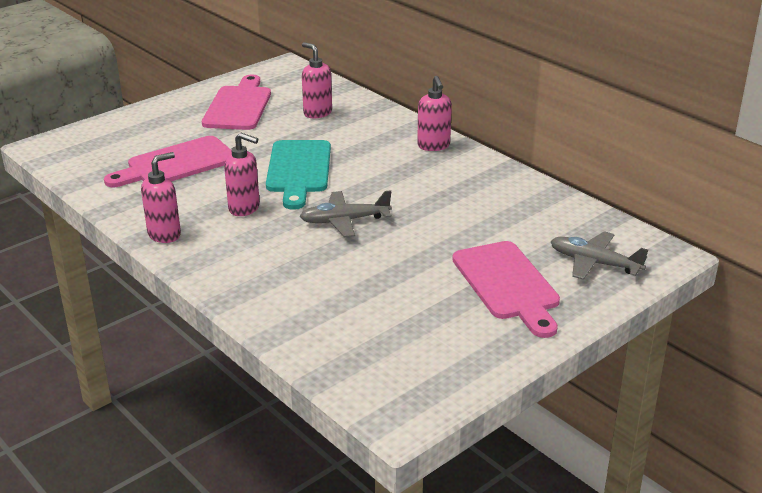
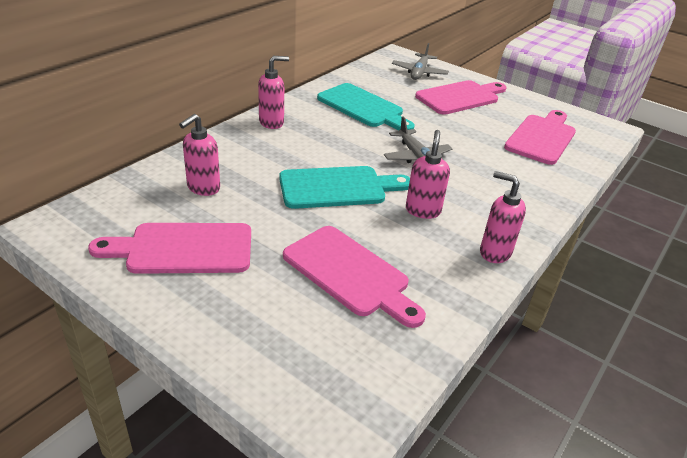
camera: 105 degrees left, 5 degrees up
none -> turquoise cutting board [317,83,415,130]
none -> pink cutting board [504,110,576,165]

